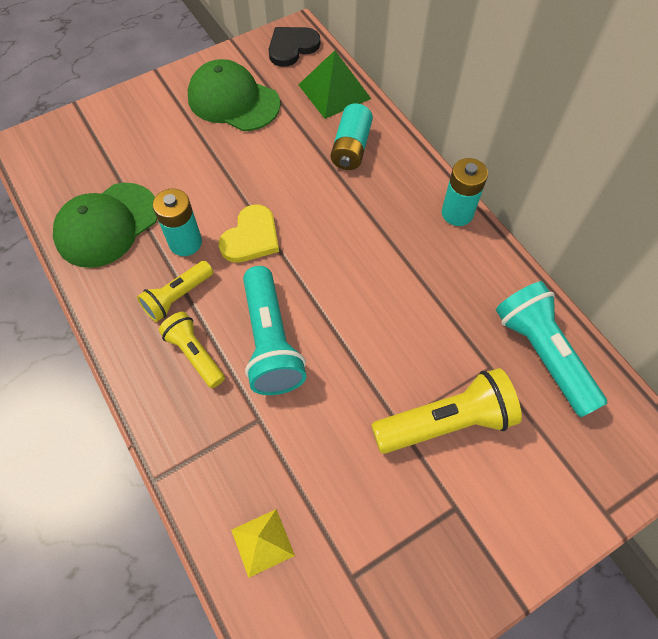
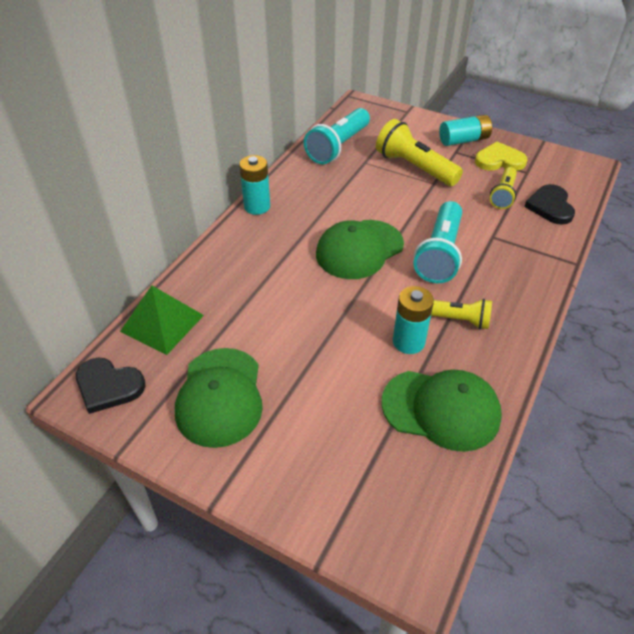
camera: 120 degrees left, 15 degrees down
yellow flashlight [159,312,225,388] -> yellow flashlight moved to [490,167,517,209]
yellow heart [219,205,279,263] -> yellow heart moved to [475,142,527,171]
yellow pyramid [231,509,295,578] -> black heart [524,184,575,225]
turquoise flashlight [243,266,306,395] -> turquoise flashlight turned 150 degrees clockwise [414,201,462,283]
turquoise battery [331,103,373,170] -> turquoise battery moved to [439,115,492,146]
none -> green cap [316,220,404,279]

